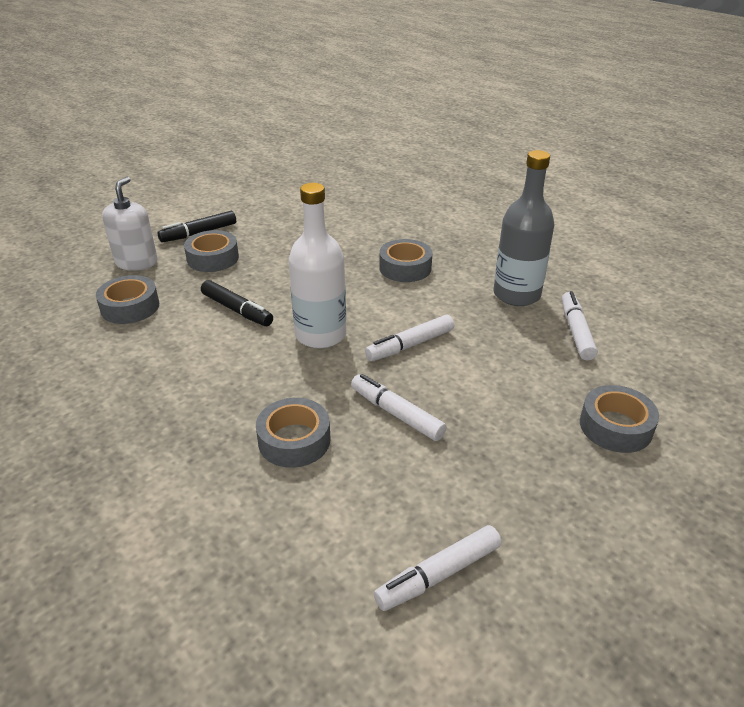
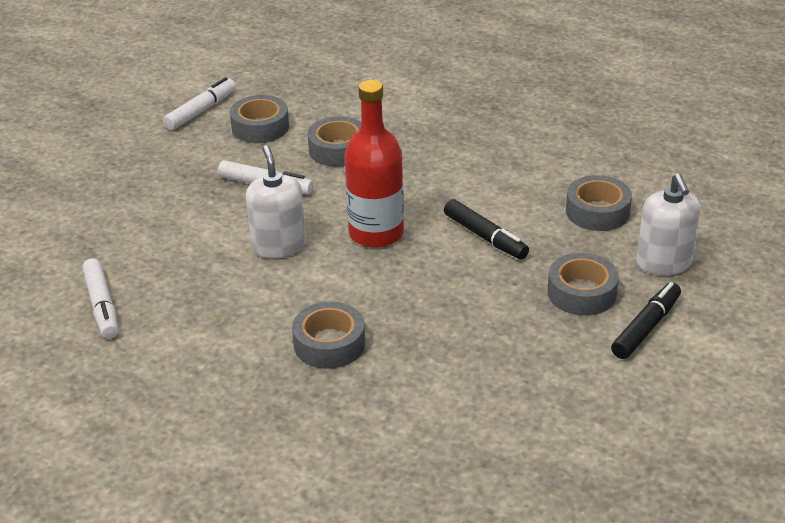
camera: 160 degrees right, 0 degrees up
black marker [201,280,273,326] -> black marker turned 150 degrees counterclockwise [444,199,529,260]
white bottle [289,183,346,348] -> red bottle [344,80,404,248]
white marker [365,315,454,361] -> white soap dispenser [246,145,306,258]
grey bottle [494,150,555,306] -> none
grey tape [580,385,659,453] -> grey tape moved to [230,95,289,143]

